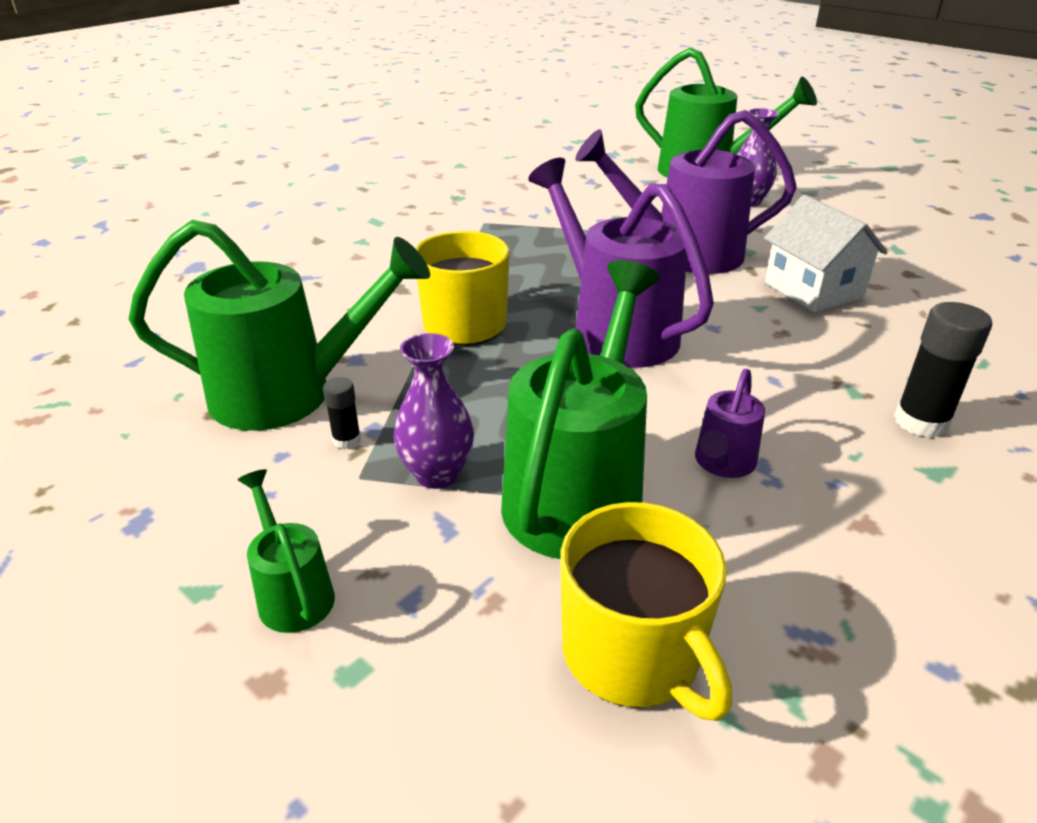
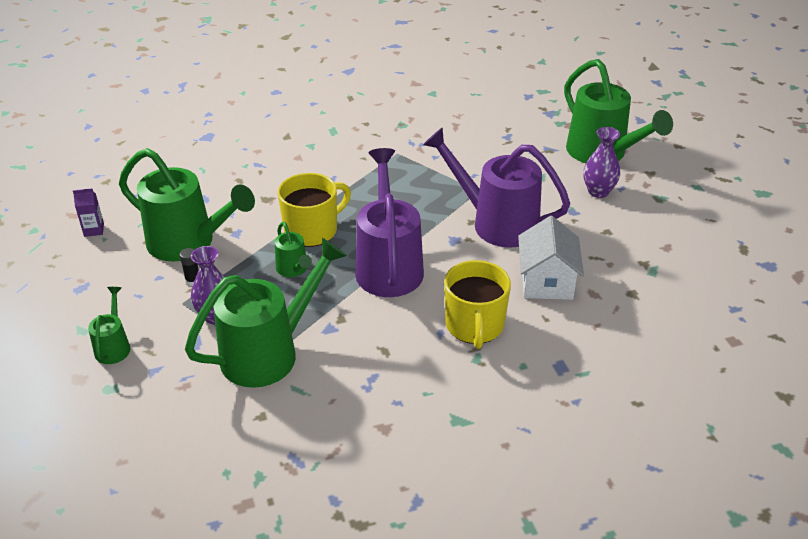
camera: 30 degrees right, 5 degrees up
yellow mug [561,502,732,721] -> yellow mug moved to [444,260,511,349]
purple watering can [695,369,765,478] -> none
black glue stick [894,302,992,438] -> none
none -> purple carton [73,188,104,237]
none -> green watering can [275,222,312,277]

